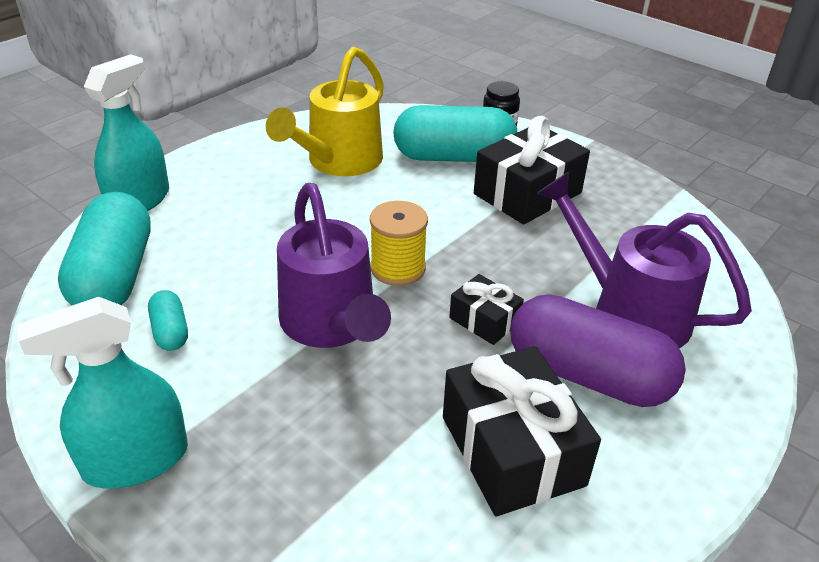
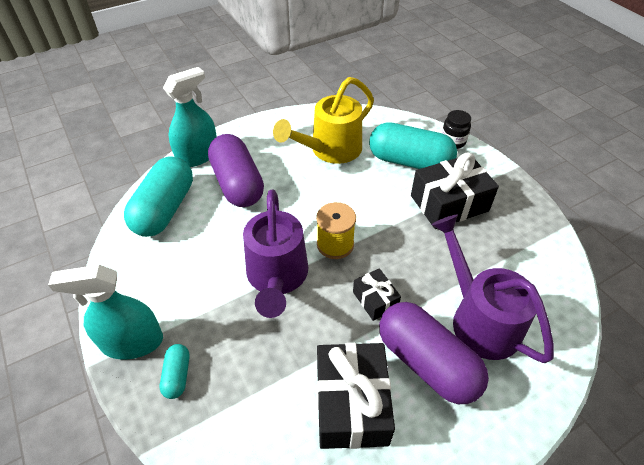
camera: 20 degrees right, 10 degrees up
turquoise capsule [148,290,188,351] -> turquoise capsule moved to [160,344,190,399]
none -> purple capsule [208,134,264,207]

